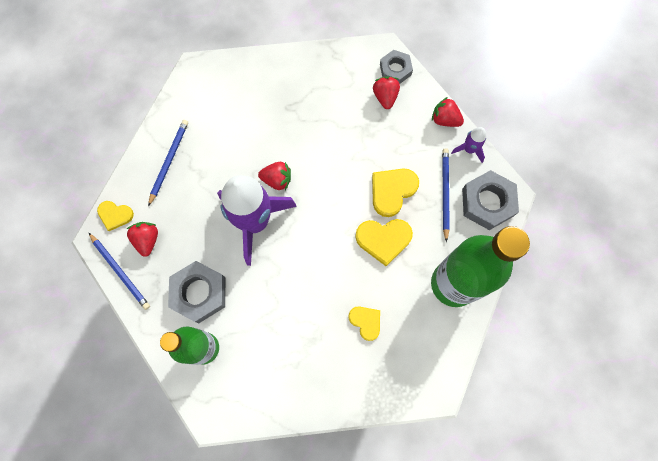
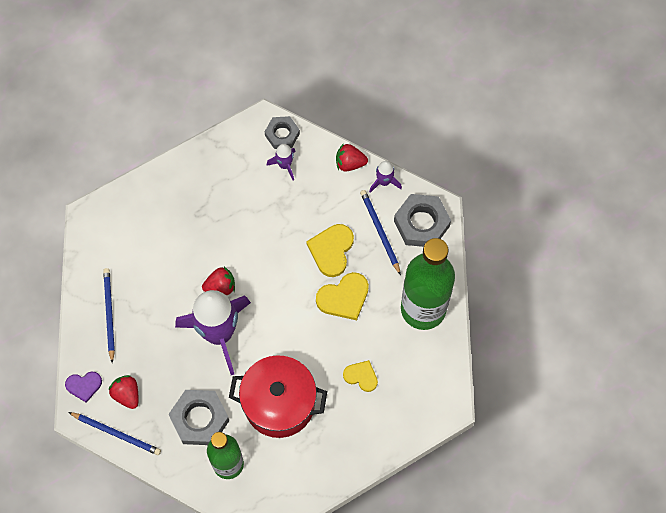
camera: 25 degrees left, 5 degrees down
yellow heart [97,201,134,231] -> purple heart [65,372,102,403]
red strawberry [373,76,400,109] -> purple rocket [267,144,296,180]
none -> red pot [229,355,327,438]

